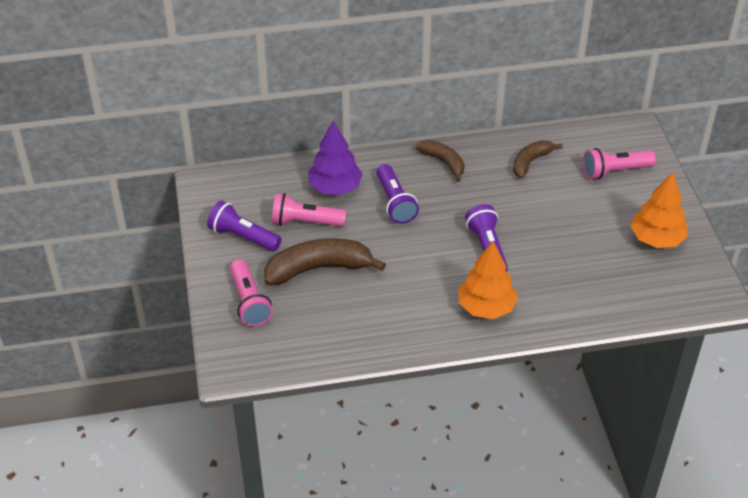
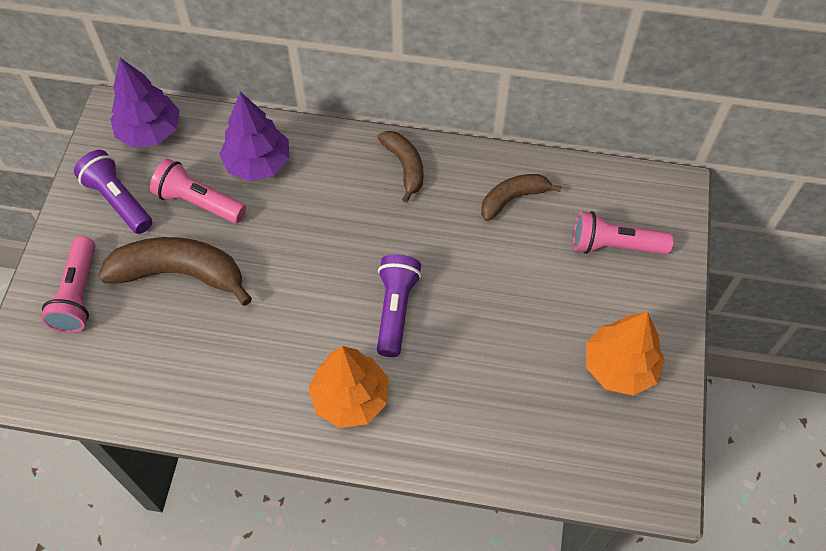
camera: 20 degrees right, 15 degrees up
purple flashlight [376,164,419,224] -> none
none -> purple tree [110,58,180,148]

